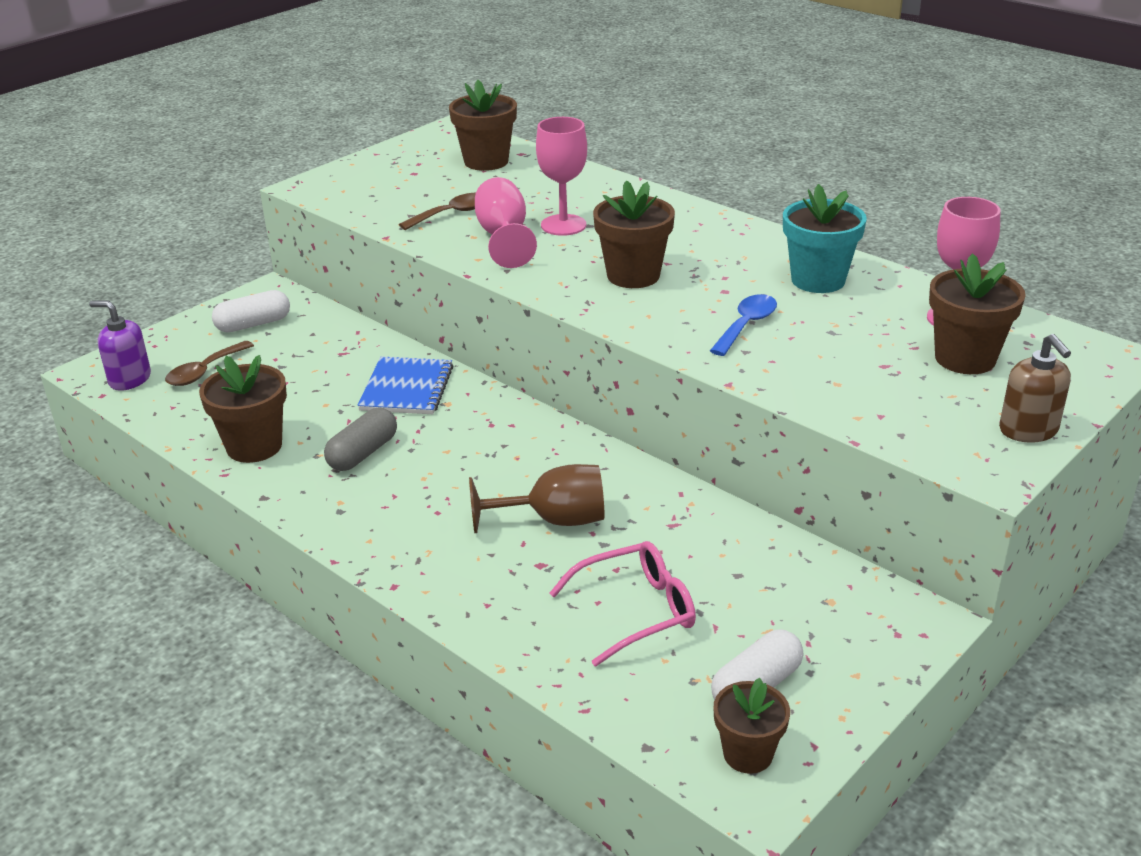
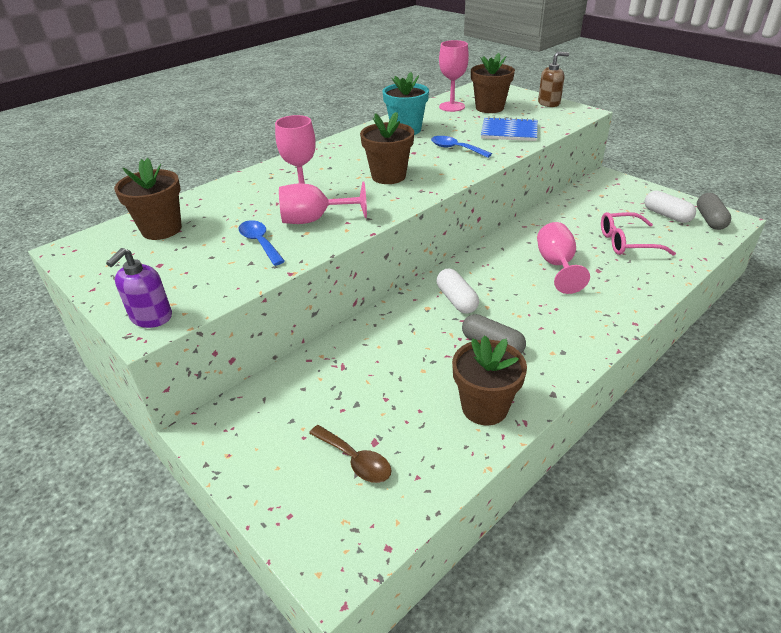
camera: 85 degrees left, 5 degrees up
purple soap dispenser [89,301,151,391] -> purple soap dispenser moved to [106,248,172,328]
white capsule [212,290,290,332] -> white capsule moved to [437,269,479,314]
blue notebook [357,357,453,414] -> blue notebook moved to [481,117,538,141]
brown spoon [399,193,476,230] -> blue spoon [239,220,285,266]
brown goblet [469,464,604,533] -> pink goblet [537,222,590,294]
pink glasses [549,541,696,667] -> pink glasses turned 75 degrees counterclockwise [601,212,676,256]
brown flower pot [713,678,790,774] -> grey capsule [697,193,731,230]

